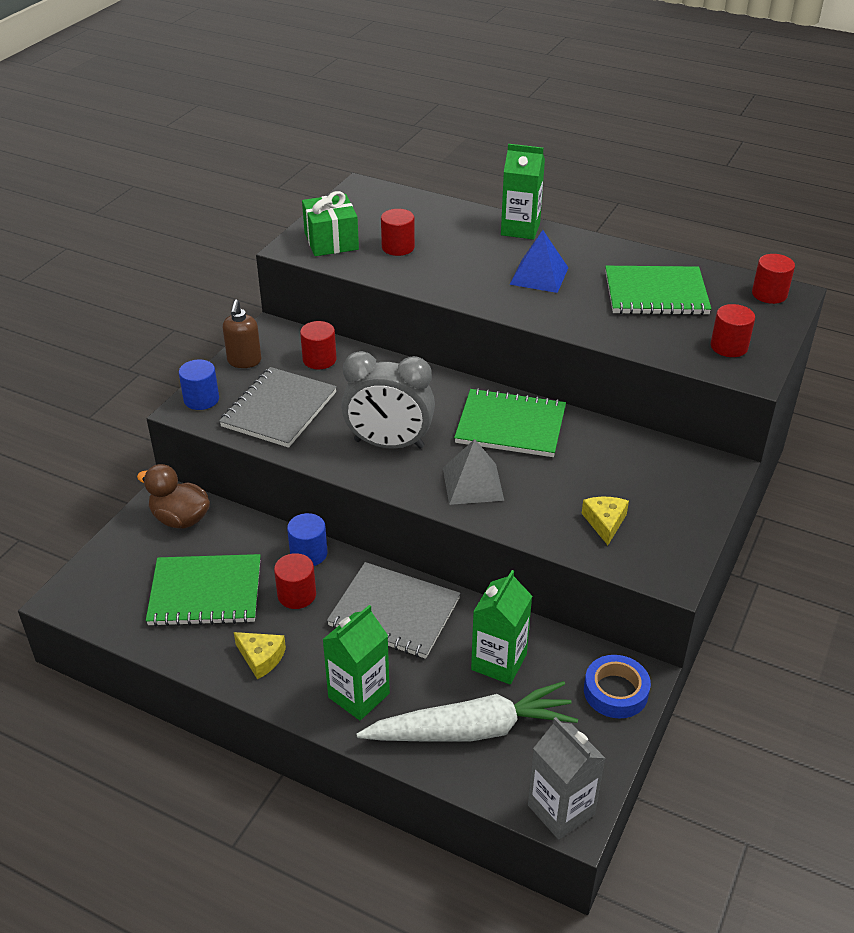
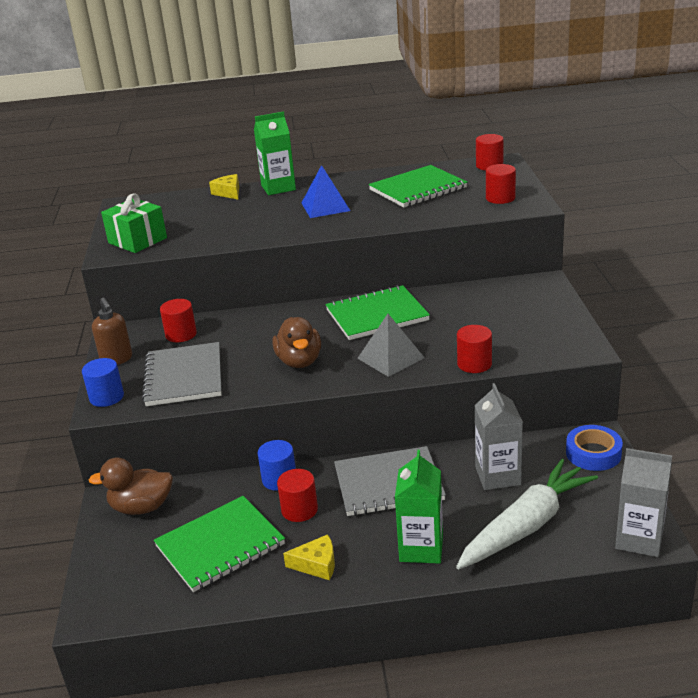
camera: 30 degrees left, 10 degrees down
grey clock [341,351,435,449] -> brown duck [272,317,321,368]
red cylinder [381,209,415,256] -> red cylinder moved to [457,325,492,373]
green carton [471,570,532,685] -> grey carton [475,383,523,490]
yellow cheese [582,497,629,545] -> yellow cheese moved to [209,174,239,200]

